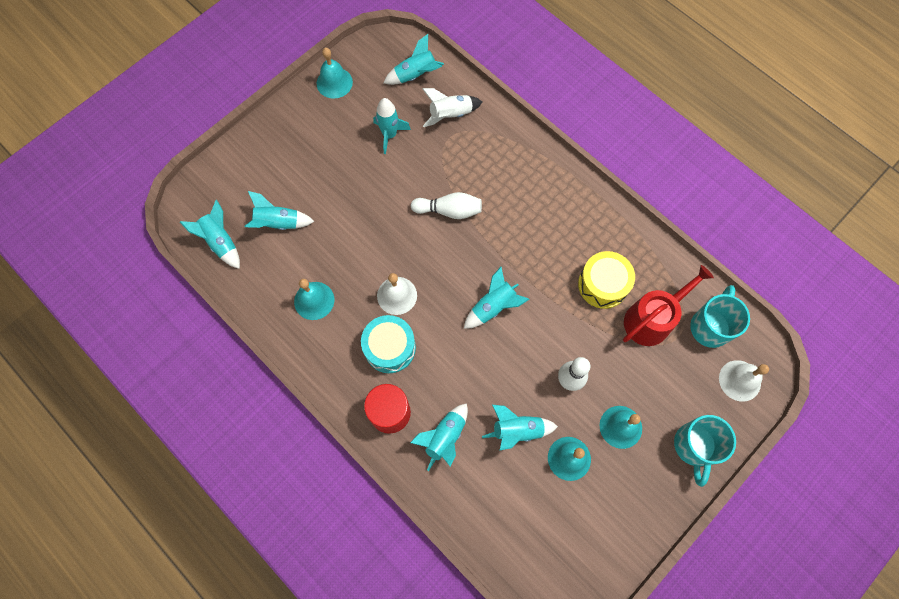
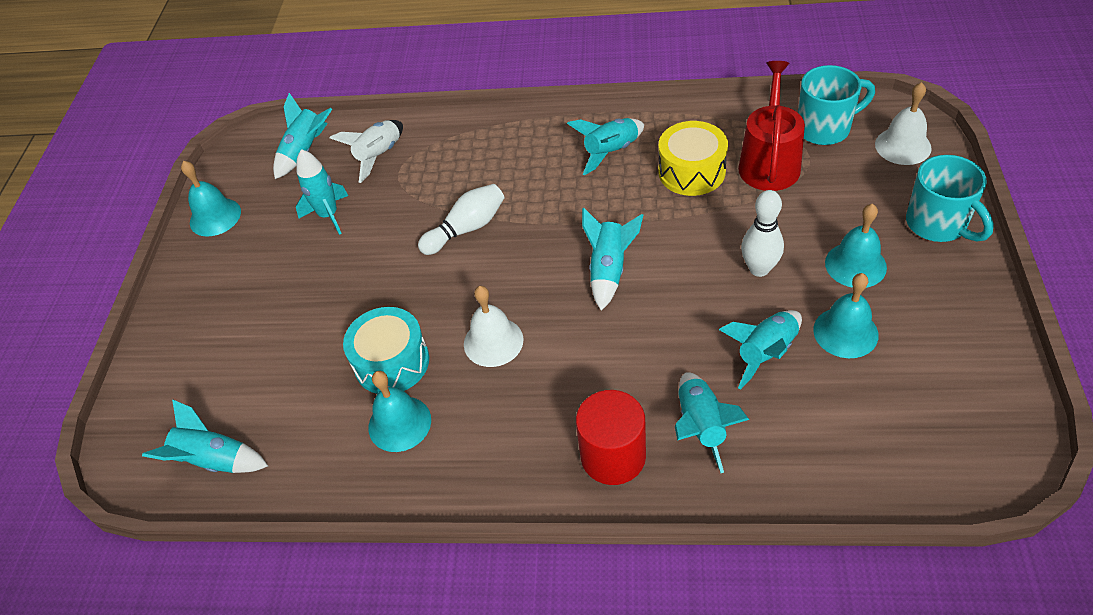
camera: 35 degrees left, 20 degrees down
turquoise rocket [245,191,314,230] -> turquoise rocket moved to [567,118,644,175]
turquoise drum [361,315,416,373] -> turquoise drum moved to [343,307,429,394]
turquoise mug [690,285,750,348] -> turquoise mug turned 90 degrees clockwise [798,65,875,145]

